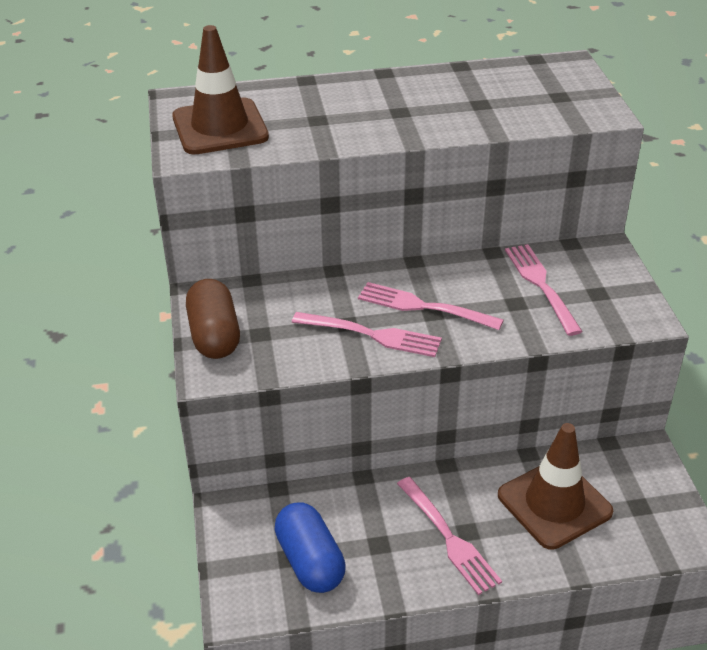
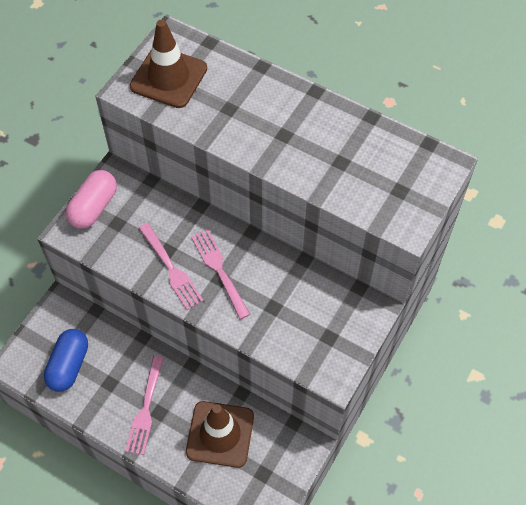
camera: 40 degrees right, 20 degrees up
brown capsule [186,279,240,359] -> pink capsule [66,170,117,229]
pink fork [505,244,583,336] -> none

